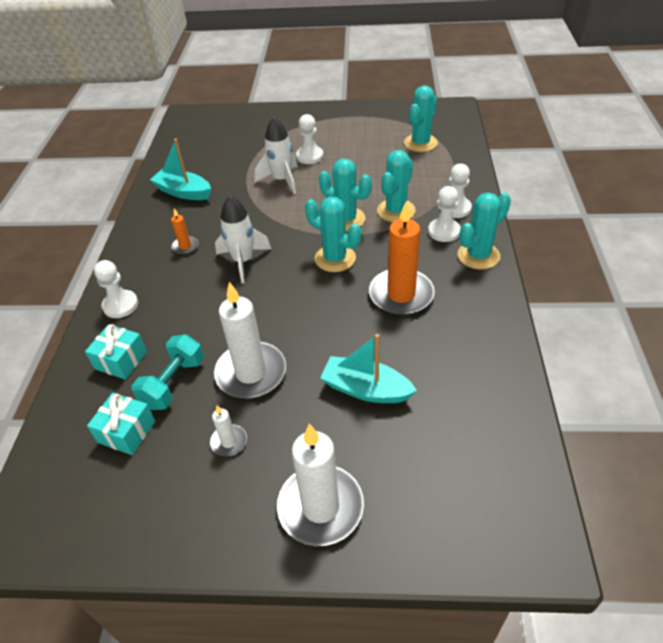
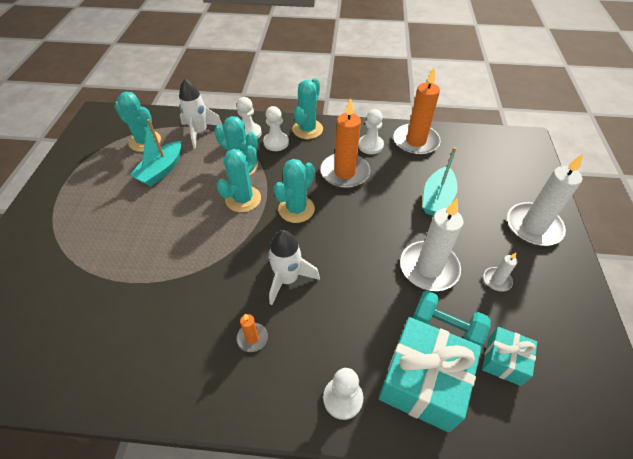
camera: 90 degrees left, 5 degrees up
turquoise gift [85,324,147,379] -> turquoise gift [378,317,482,432], size x1.82
turquoise boat [150,139,211,200] -> turquoise boat moved to [130,119,181,186]
white rocket [255,117,298,194] -> white rocket moved to [179,79,223,149]
white pawn [296,114,323,164] -> white pawn moved to [358,109,384,154]
turquoise cactus [458,193,511,269] -> turquoise cactus turned 60 degrees clockwise [292,78,323,139]
none -> orange candle [393,68,441,155]

